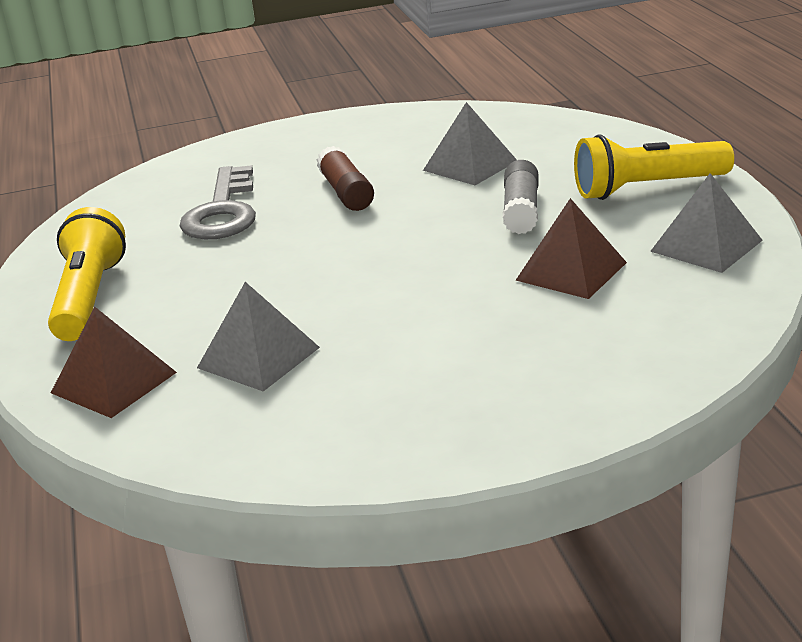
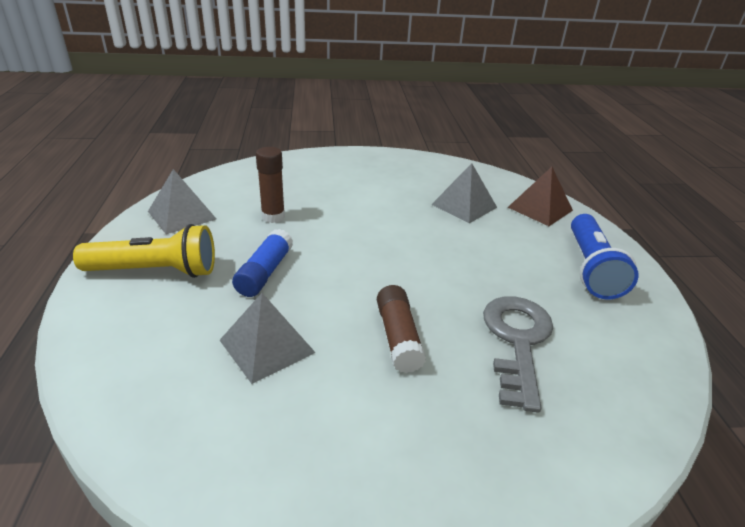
camera: 175 degrees left, 5 degrees up
yellow flashlight [48,207,126,341] -> blue flashlight [571,214,639,299]
grey glue stick [503,160,538,234] -> blue glue stick [232,229,293,297]
brown pyramid [516,198,627,299] -> brown glue stick [256,147,285,223]

